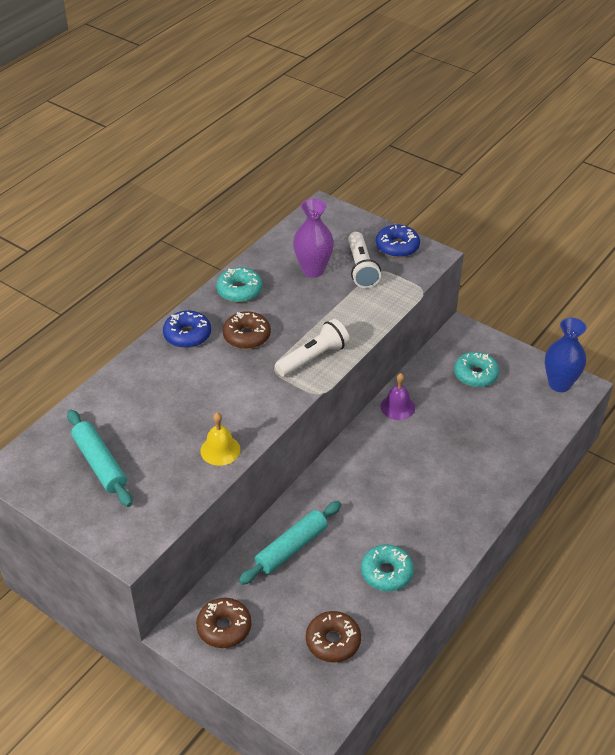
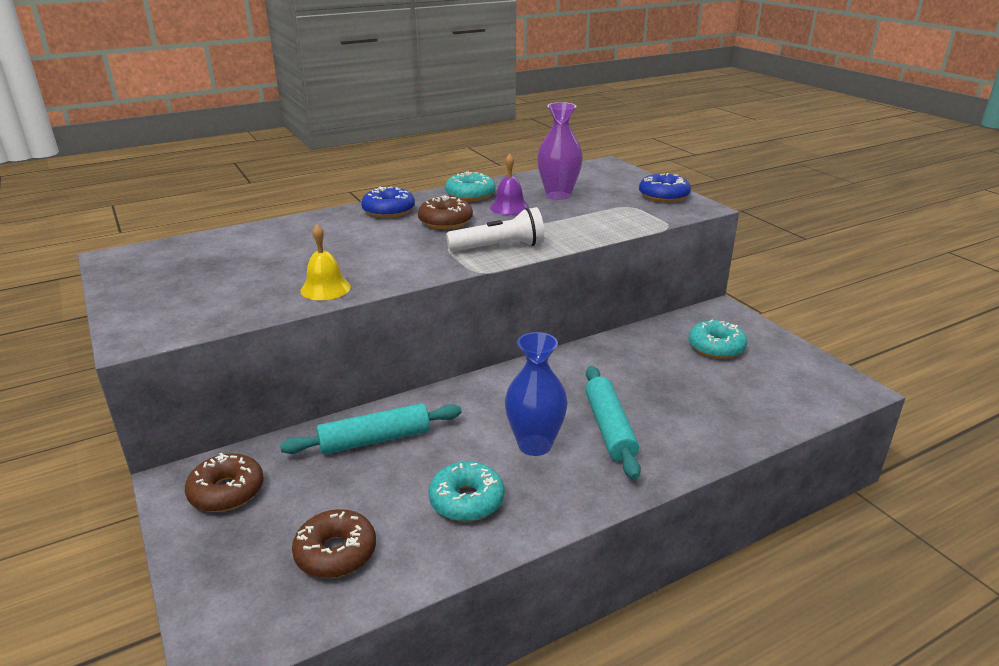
camera: 25 degrees right, 15 degrees down
turquoise rolling pin [67,410,132,507] -> turquoise rolling pin moved to [585,366,641,480]
white flashlight [348,232,381,288] -> none
purple bell [381,373,415,420] -> purple bell moved to [490,154,529,215]
blue vase [545,318,586,392] -> blue vase moved to [505,332,568,456]

